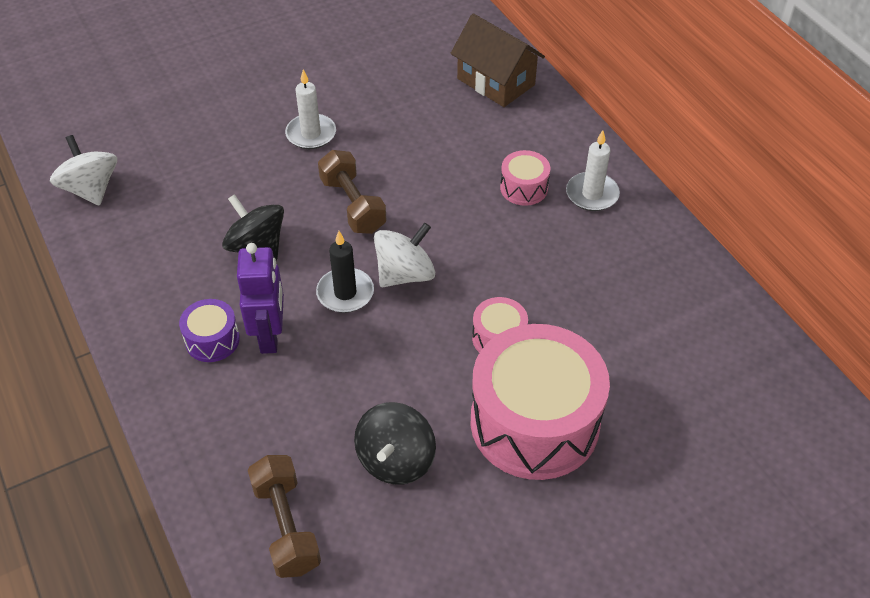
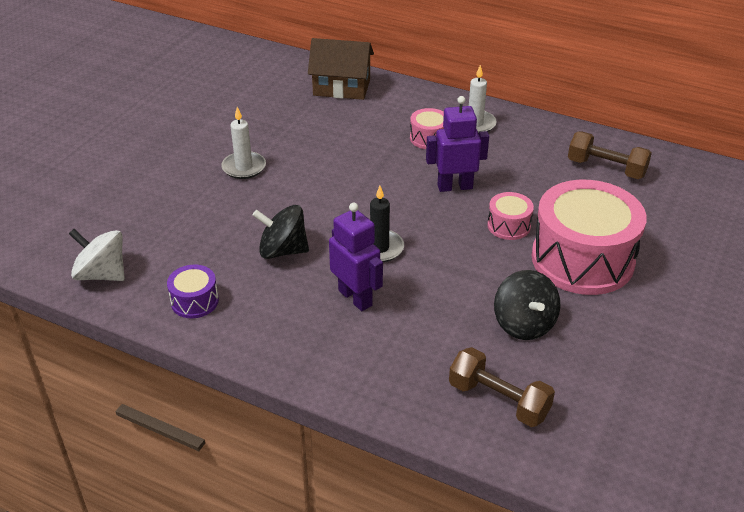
camera: 35 degrees left, 10 degrees down
purple drum [179,299,240,362] -> purple drum moved to [167,265,219,318]
brown dumbbell [318,150,386,234] -> brown dumbbell moved to [568,131,652,179]
white spinning top [374,223,435,287] -> none
none -> purple robot [426,96,489,192]

